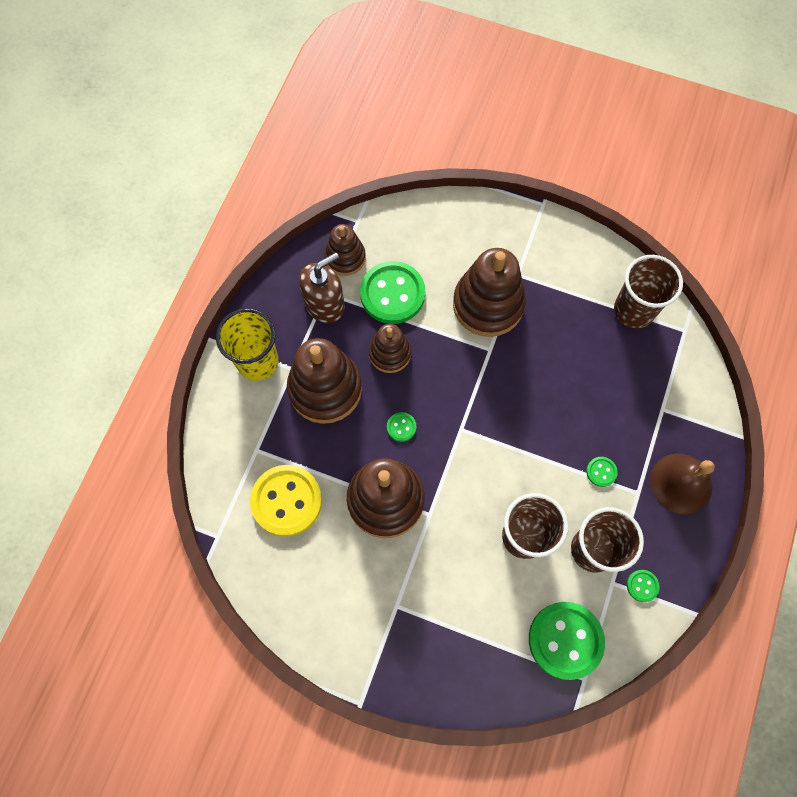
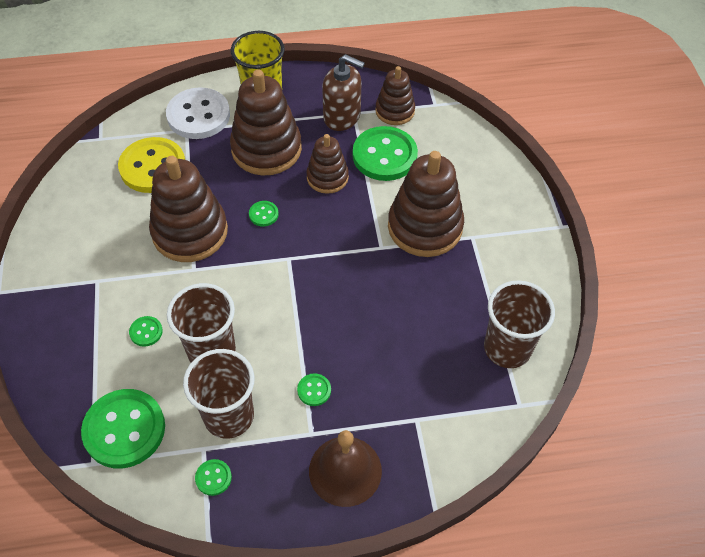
camera: 60 degrees right, 15 degrees down
none -> green button [129,316,163,347]
none -> white button [166,87,230,139]

